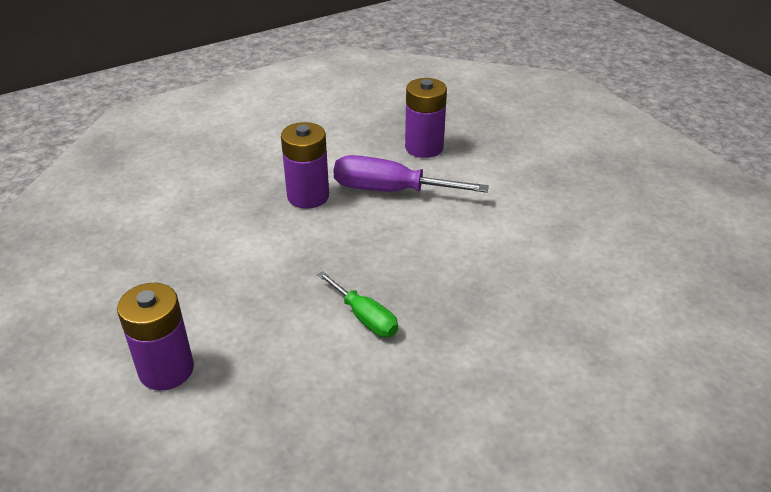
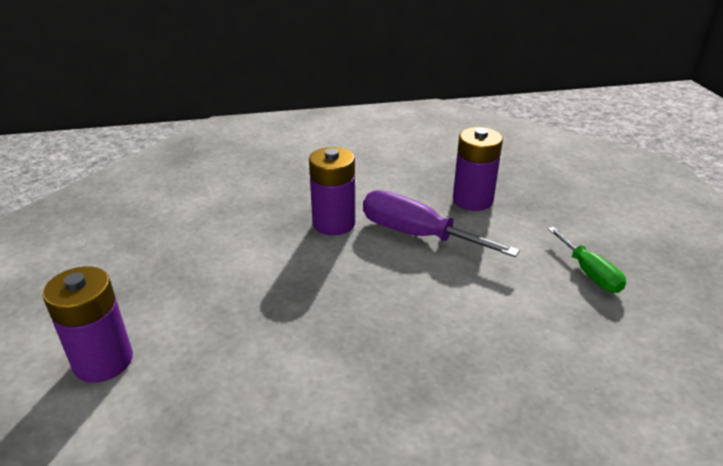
camera: 20 degrees right, 5 degrees down
green screwdriver [317,271,398,337] -> green screwdriver moved to [548,227,626,293]

